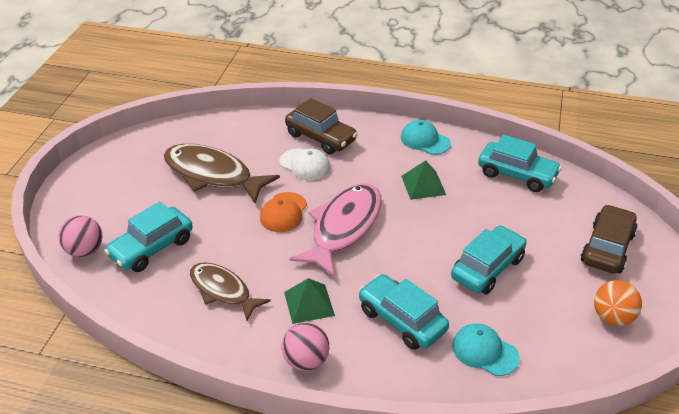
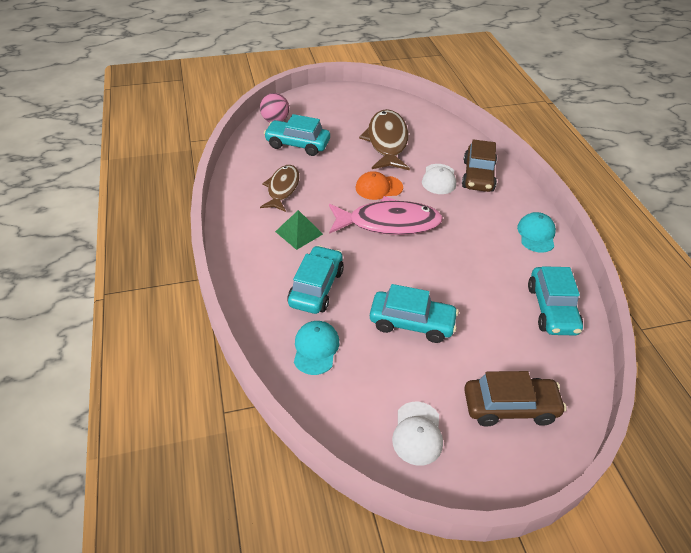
camera: 60 degrees right, 5 degrees up
pink ball [281,322,329,371] -> none
green pyramid [401,160,446,200] -> none
orange ball [594,280,642,326] -> white cap [392,402,443,466]

